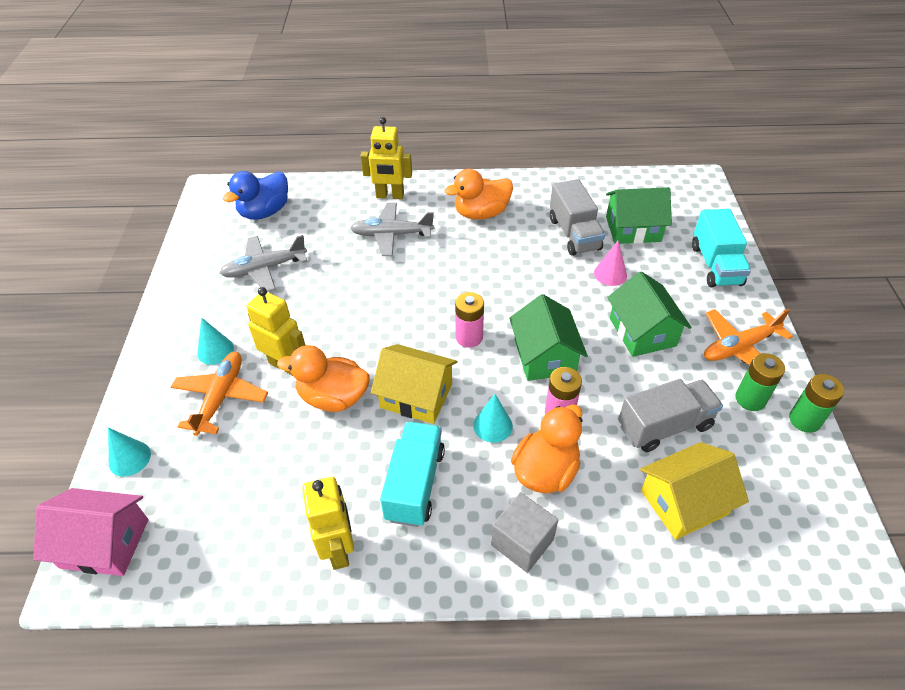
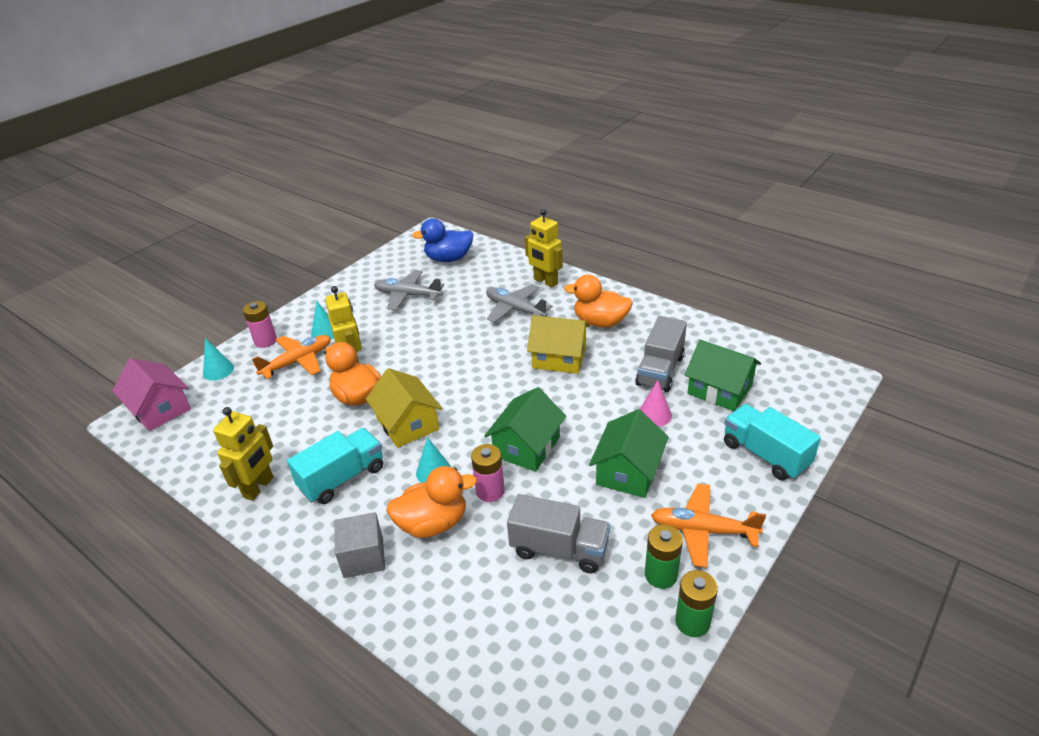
camera: 40 degrees right, 10 degrees down
pink battery [455,292,484,347] -> pink battery moved to [243,301,277,348]
yellow house [640,442,749,540] -> yellow house moved to [527,315,590,374]
turquoise truck [692,209,751,288] -> turquoise truck turned 105 degrees clockwise [724,404,821,480]

